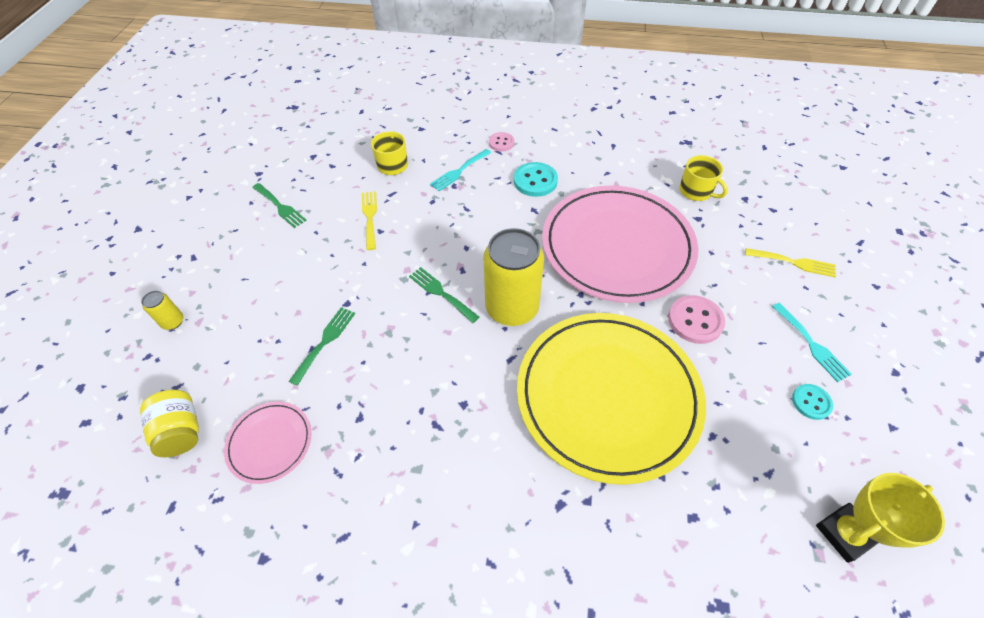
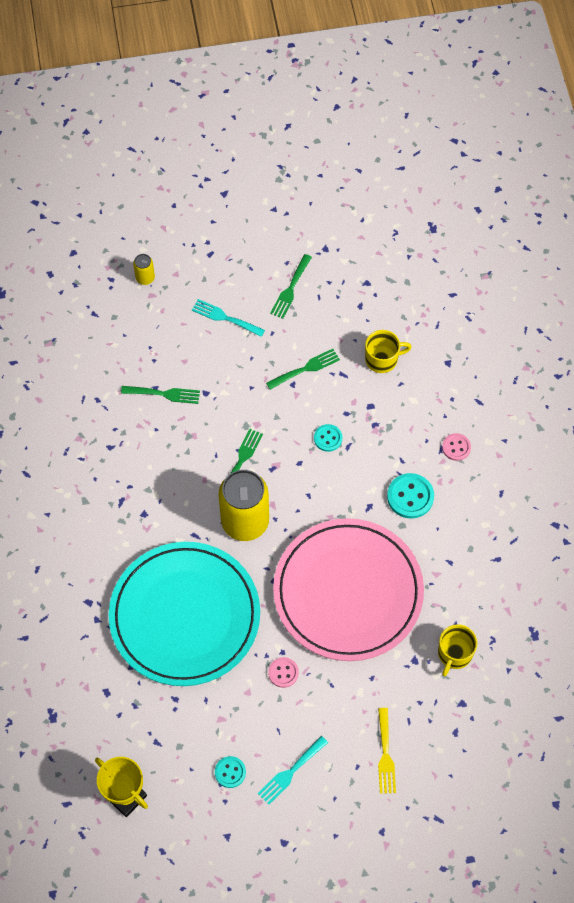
camera: 70 degrees right, 10 degrees up
yellow jar [140,390,199,457] -> none
pink plate [224,402,312,484] -> none
yellow fork [362,191,377,250] -> green fork [266,349,340,390]
turquoise fork [430,149,491,192] -> turquoise fork moved to [192,299,265,337]
yellow plate [517,313,706,485] -> turquoise plate [109,542,260,686]
pink button [668,295,725,344] -> pink button [268,657,299,688], size x0.62
none -> turquoise button [314,424,342,452]

